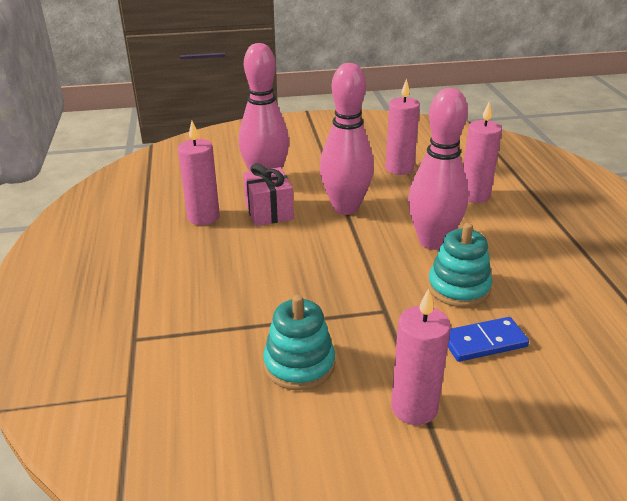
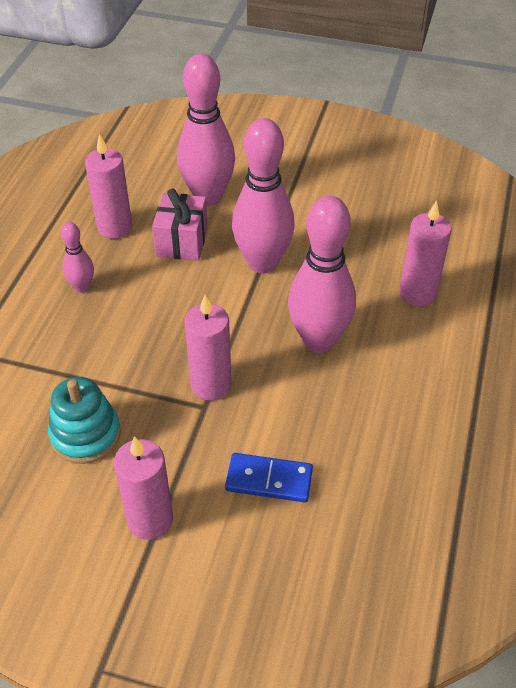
camera: 25 degrees right, 15 degrees up
pink candle [385,79,420,175] -> pink candle moved to [184,295,231,401]
turquoise stacking toy [428,223,492,307] -> none
none -> pink bowling pin [61,222,94,293]

